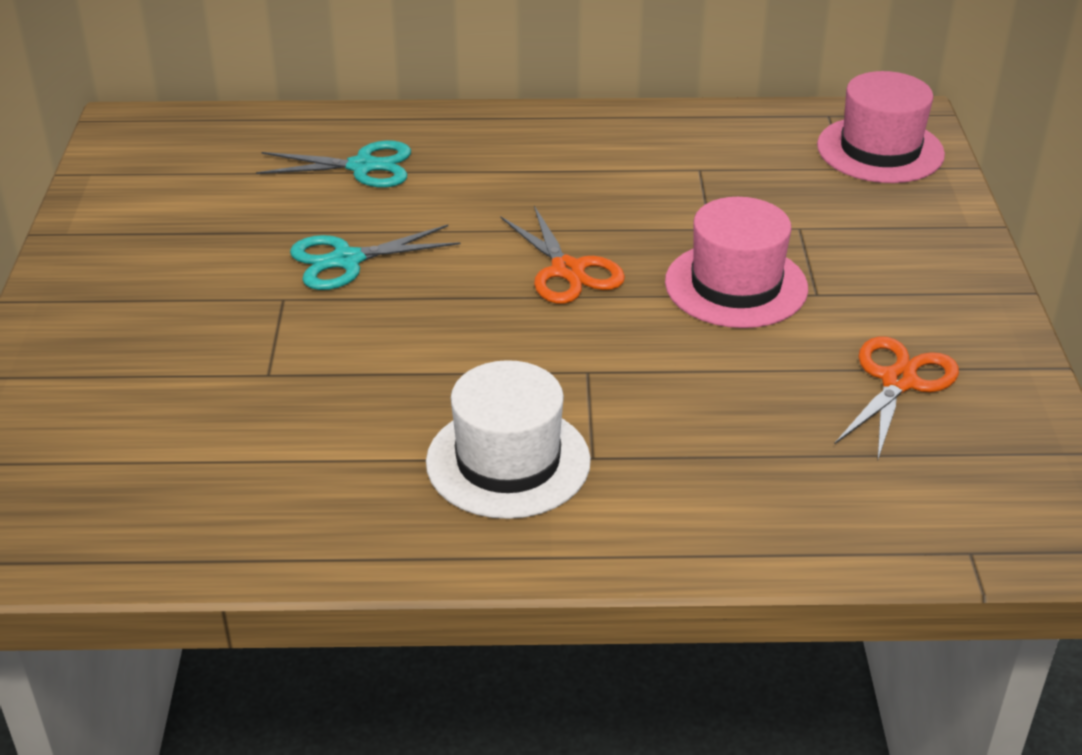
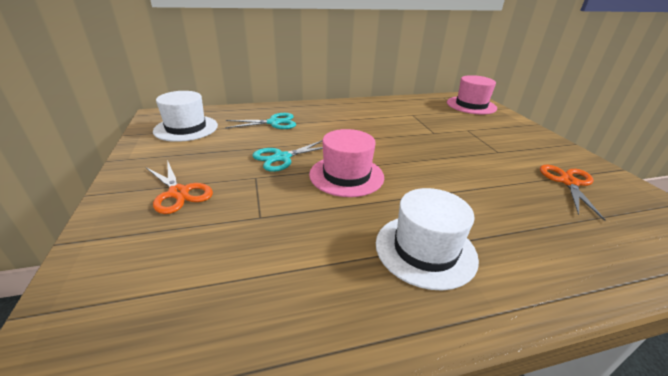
camera: 15 degrees left, 5 degrees down
orange scissors [501,206,625,304] -> orange scissors moved to [146,160,213,214]
pink hat [665,197,808,328] -> pink hat moved to [309,129,384,197]
none -> white hat [153,91,218,142]

